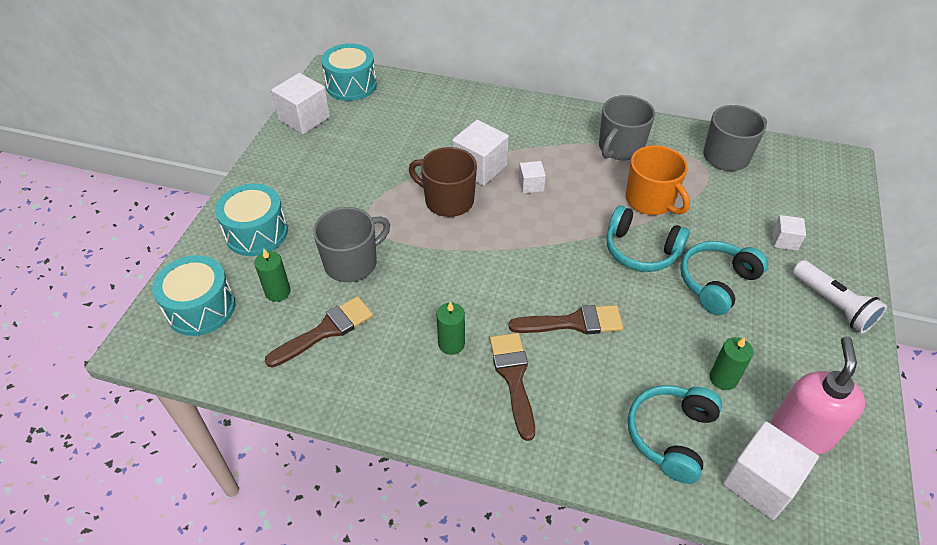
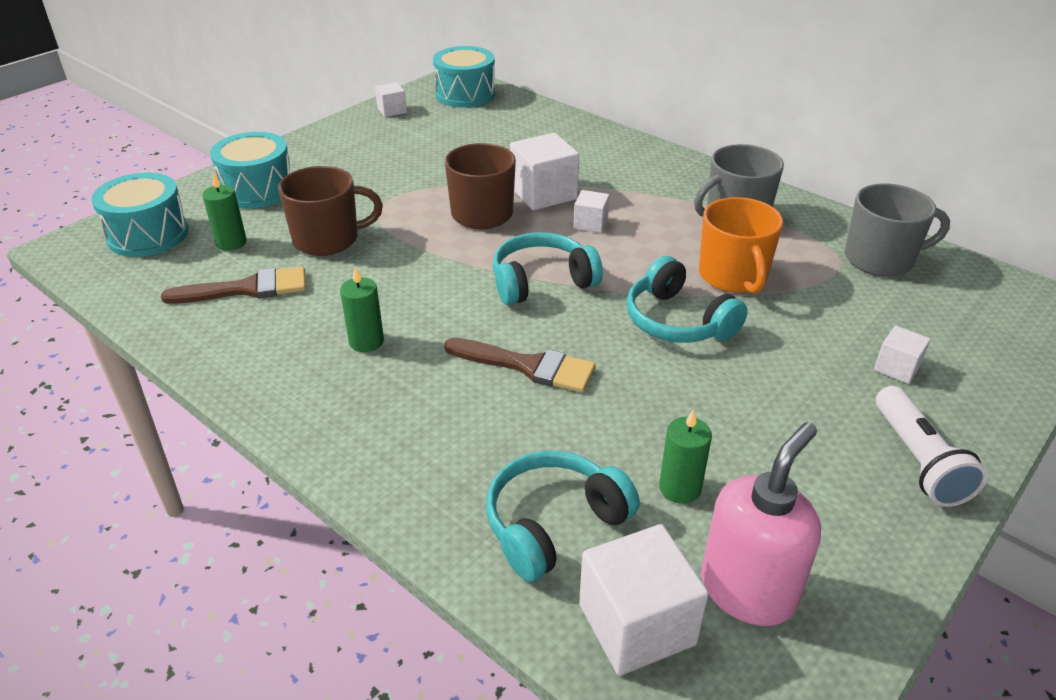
camera: 25 degrees right, 10 degrees down
white cube [271,73,330,134] -> white cube [375,82,407,117], size x0.54
grey mug [313,207,390,282] -> brown mug [278,166,383,256]
brown brush [490,333,535,441] -> none
turquoise headphones [680,241,768,315] -> turquoise headphones moved to [493,232,603,305]

